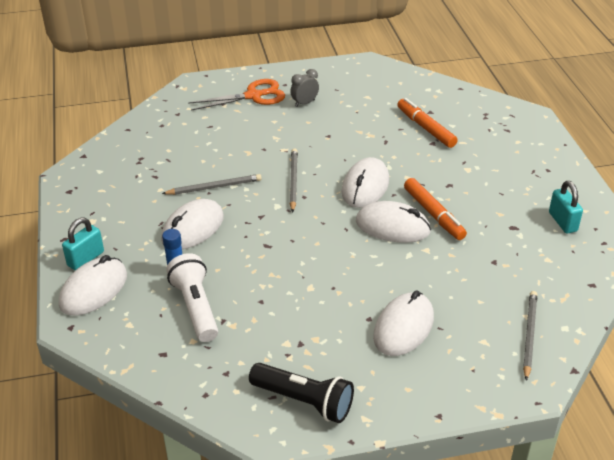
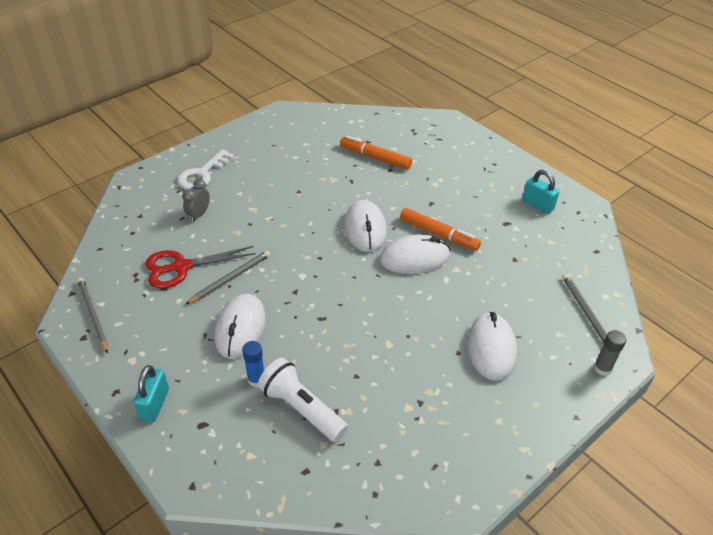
camera: 30 degrees left, 5 degrees up
white mouse [59,255,127,316] -> none
orange scissors [188,79,285,111] -> white key [177,149,234,190]
black flashlight [249,363,354,423] -> none
grey clock [290,69,319,107] -> grey clock moved to [182,179,210,222]
grey pencil [290,148,298,212] -> grey pencil moved to [77,278,108,354]
none -> red scissors [145,246,256,289]
none -> grey glue stick [594,330,626,376]

